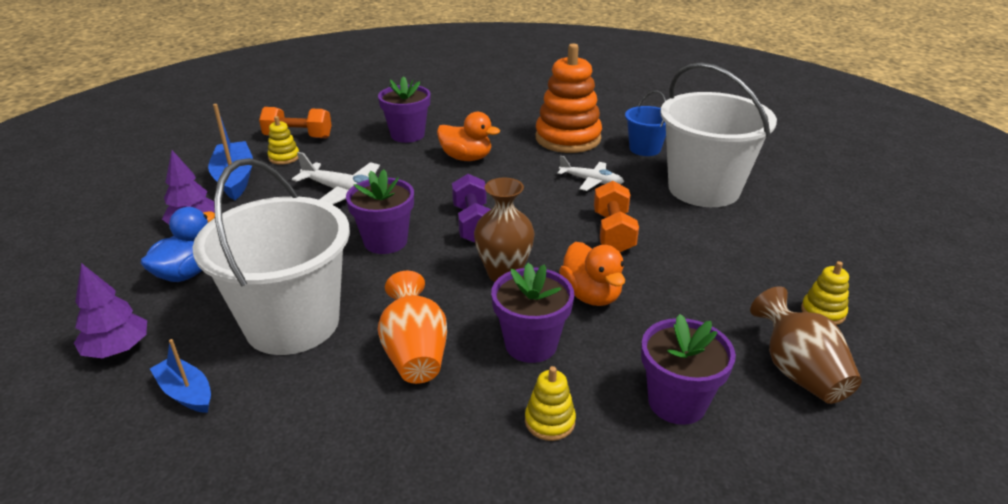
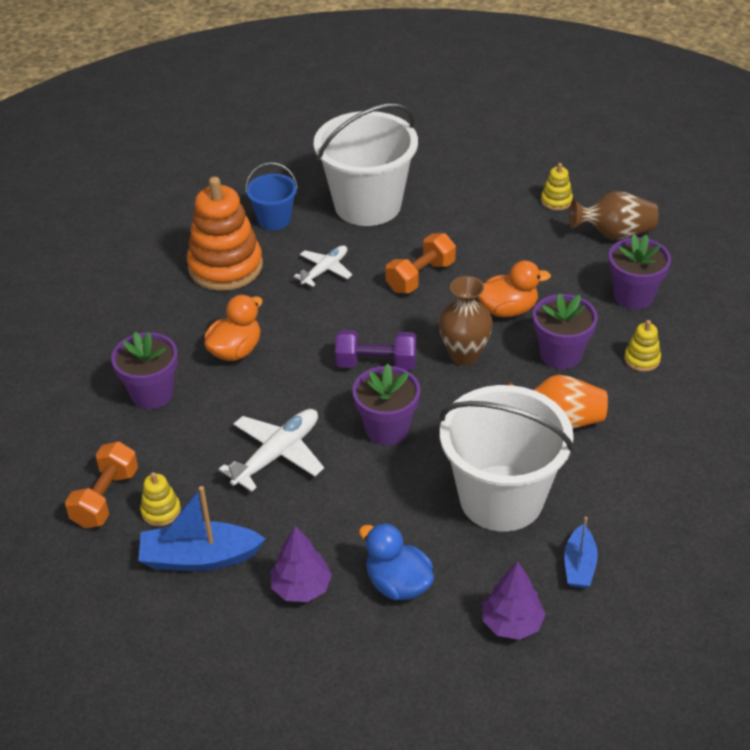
camera: 75 degrees left, 10 degrees up
blue boat [150,339,211,413] -> blue boat turned 45 degrees counterclockwise [564,517,598,588]
orange dumbbell [594,181,639,252] -> orange dumbbell turned 60 degrees counterclockwise [385,233,456,293]

